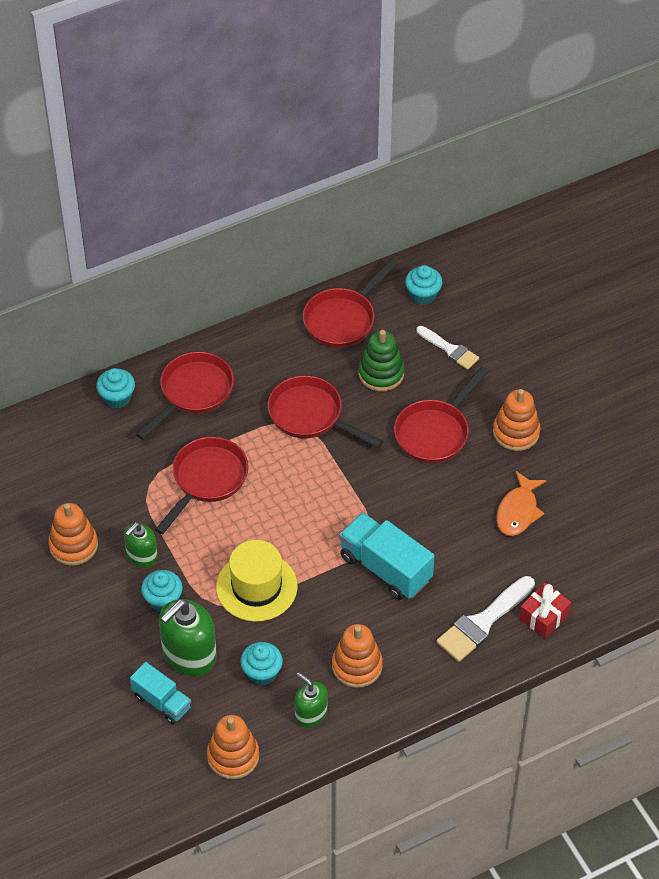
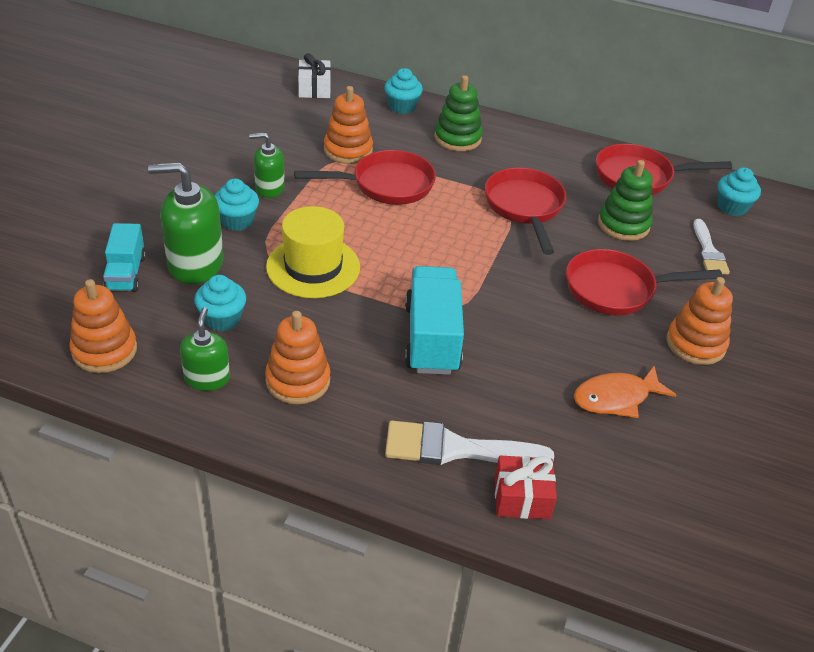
camera: 45 degrees right, 10 degrees down
orange stacking toy [48,503,98,566] -> orange stacking toy moved to [324,86,373,164]
red pan [136,352,234,440] -> green stacking toy [434,75,483,151]
none -> white gift [298,53,331,98]

